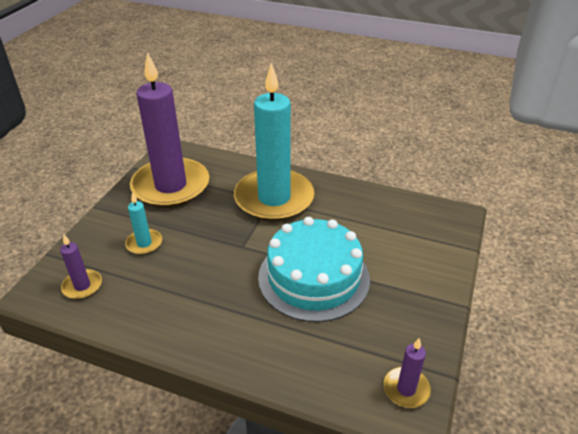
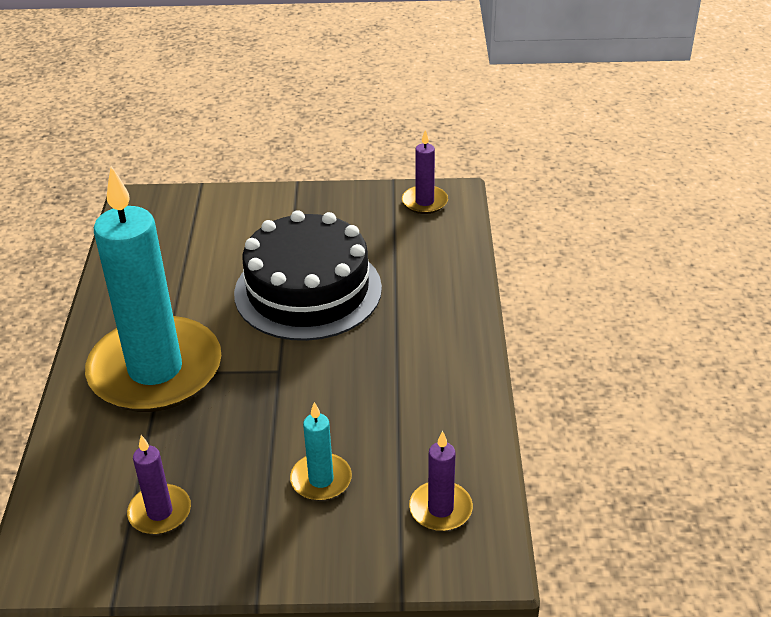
camera: 110 degrees left, 0 degrees up
purple candle [130,52,209,208] -> purple candle [127,435,191,535], size x0.41
turquoise cake [258,217,370,322] -> black cake [234,210,382,341]

